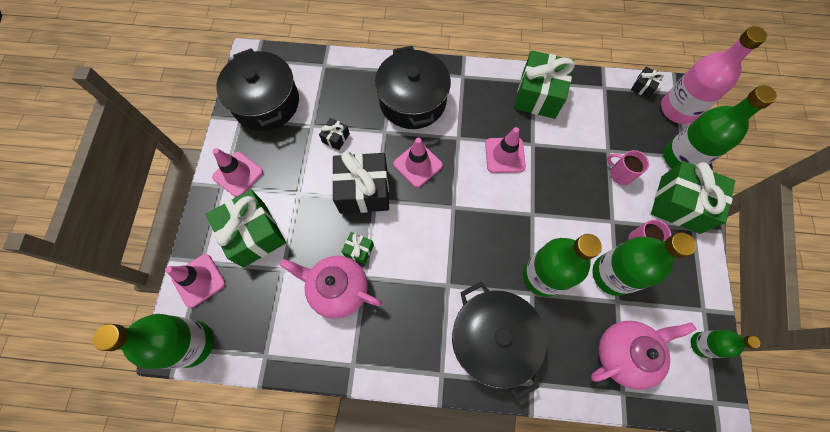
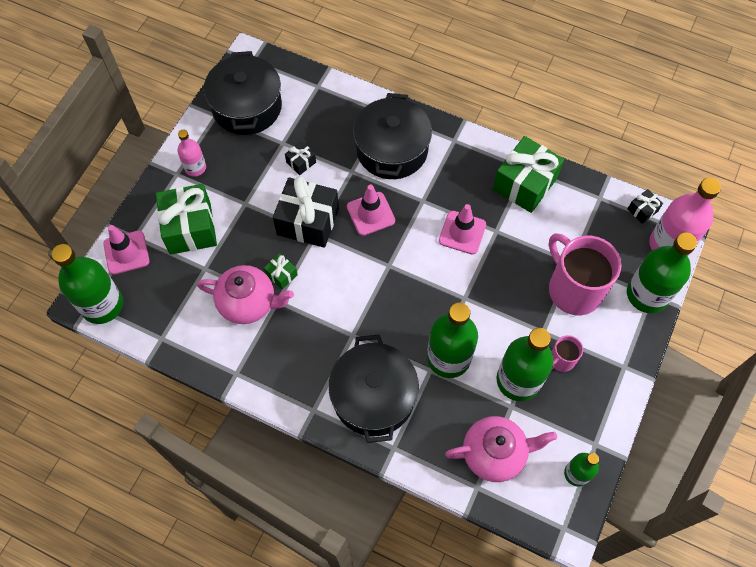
camera: 20 degrees right, 5 degrees down
pink traffic cone [212,148,263,197] -> pink bottle [177,130,206,177]
pink teapot [280,256,382,319] -> pink teapot turned 150 degrees clockwise [197,265,294,324]
pink mug [607,150,649,185] -> pink mug [549,233,622,315], size x2.13
green gift [651,161,735,234] -> none

